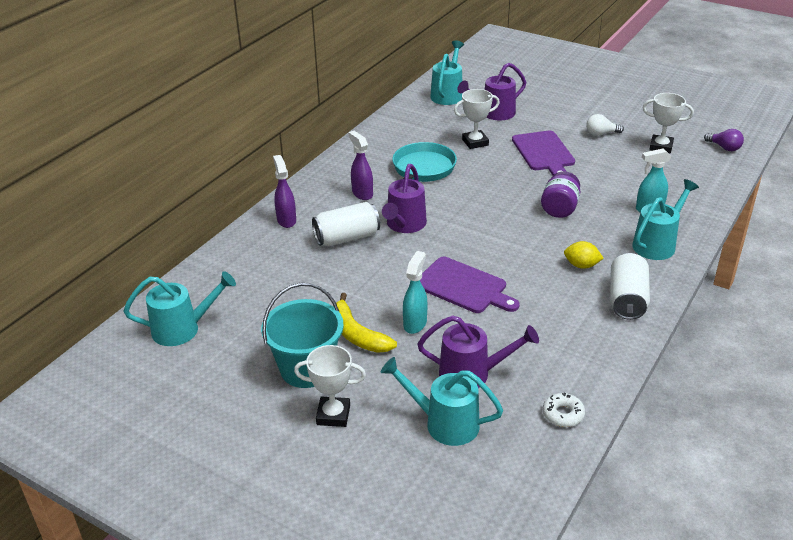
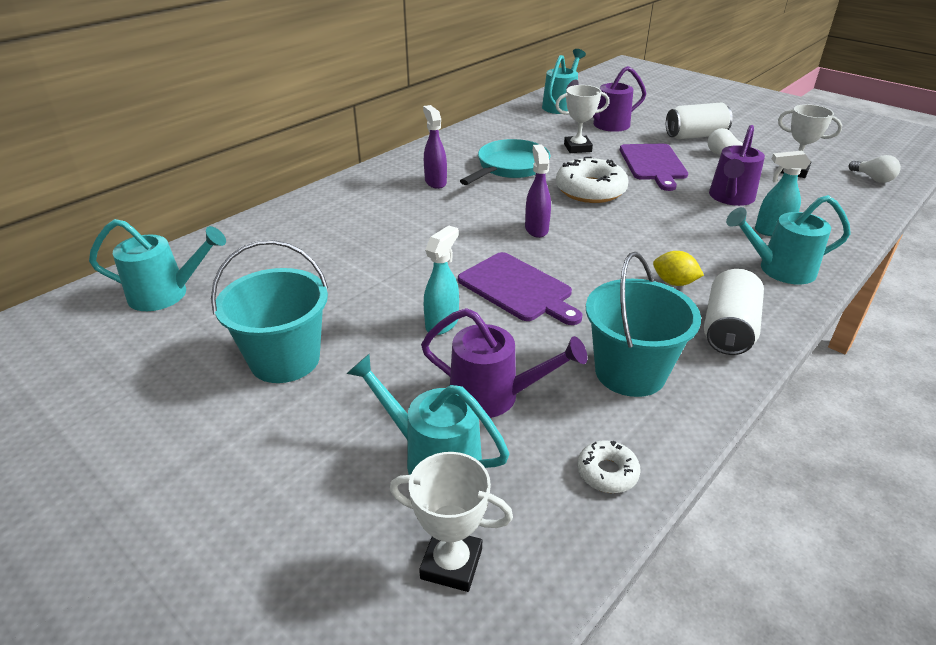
camera: 10 degrees right, 0 degrees up
purple spray bottle [273,155,296,228] -> purple spray bottle moved to [525,144,551,238]
white trophy [294,345,366,427] -> white trophy moved to [390,452,513,592]
white can [312,202,380,247] -> white can moved to [666,102,733,139]
yellow banana [333,293,397,353] -> none
purple watering can [382,164,427,233] -> purple watering can moved to [709,125,765,206]
purple jar [541,171,580,218] -> none
turquoise watering can [632,179,699,260] -> turquoise watering can turned 150 degrees counterclockwise [726,195,851,284]
purple light bulb [704,129,744,151] -> white light bulb [848,155,901,183]
none -> white donut [556,157,629,203]
none -> turquoise bucket [586,252,701,397]

